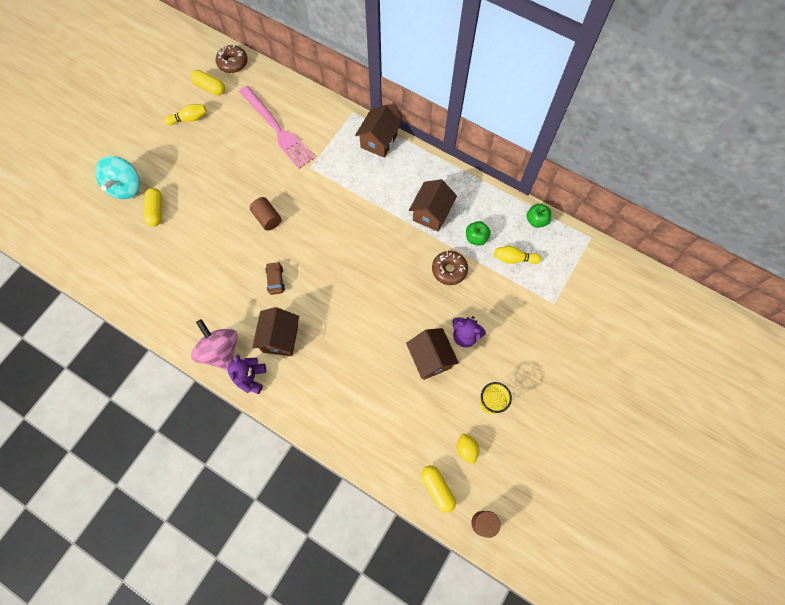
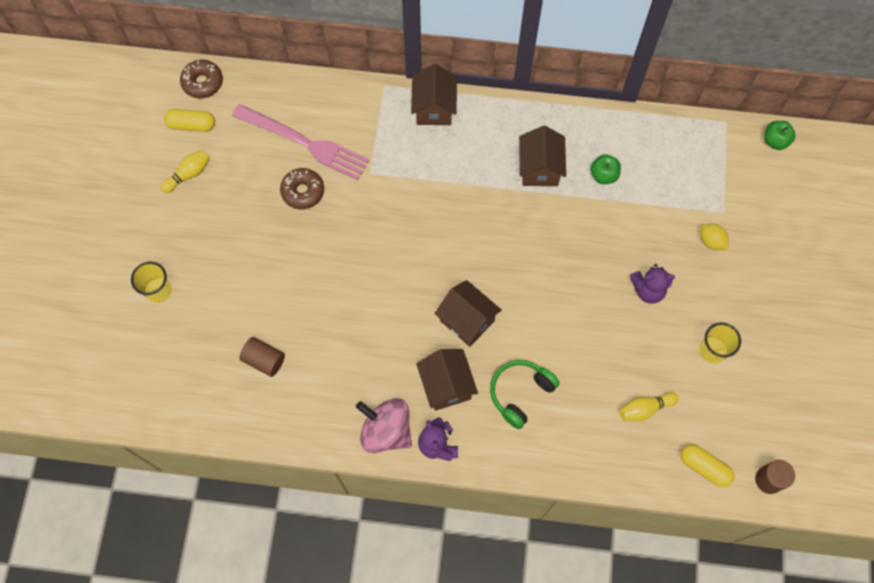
camera: 25 degrees left, 0 degrees up
turquoise spinning top [95,156,140,199] -> yellow cup [131,262,172,303]
yellow capsule [144,188,162,226] -> none
brown cylinder [250,197,281,231] -> brown cylinder moved to [240,337,285,377]
brown car [265,262,285,295] -> none
brown house [406,328,459,380] -> brown house moved to [434,280,502,347]
brown donut [432,251,468,285] -> brown donut moved to [280,168,324,209]
yellow lemon [457,433,479,464] -> yellow lemon moved to [700,224,729,250]
yellow bowling pin [494,246,541,264] -> yellow bowling pin moved to [620,392,679,421]
green apple [526,204,551,228] -> green apple moved to [764,121,795,150]
none -> green headphones [490,360,560,429]

